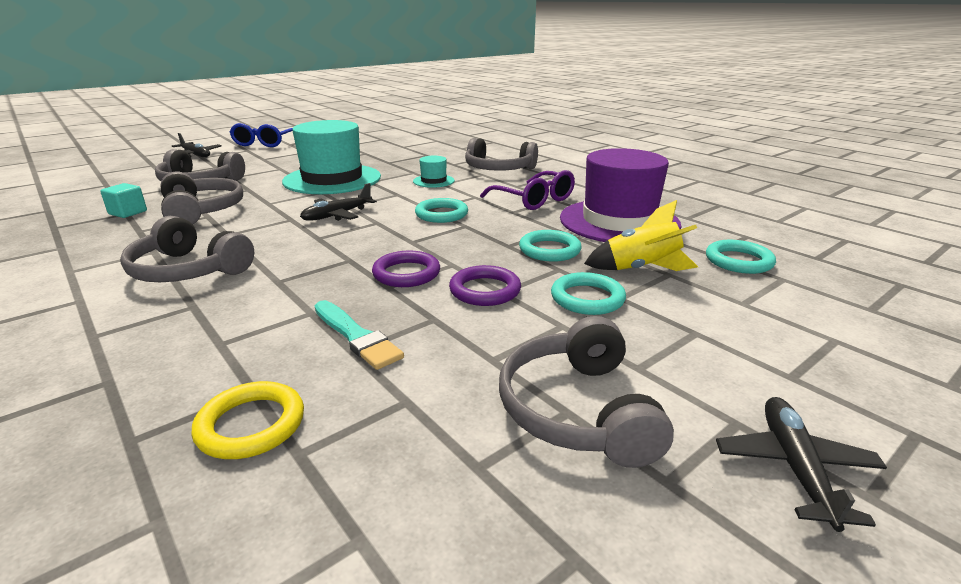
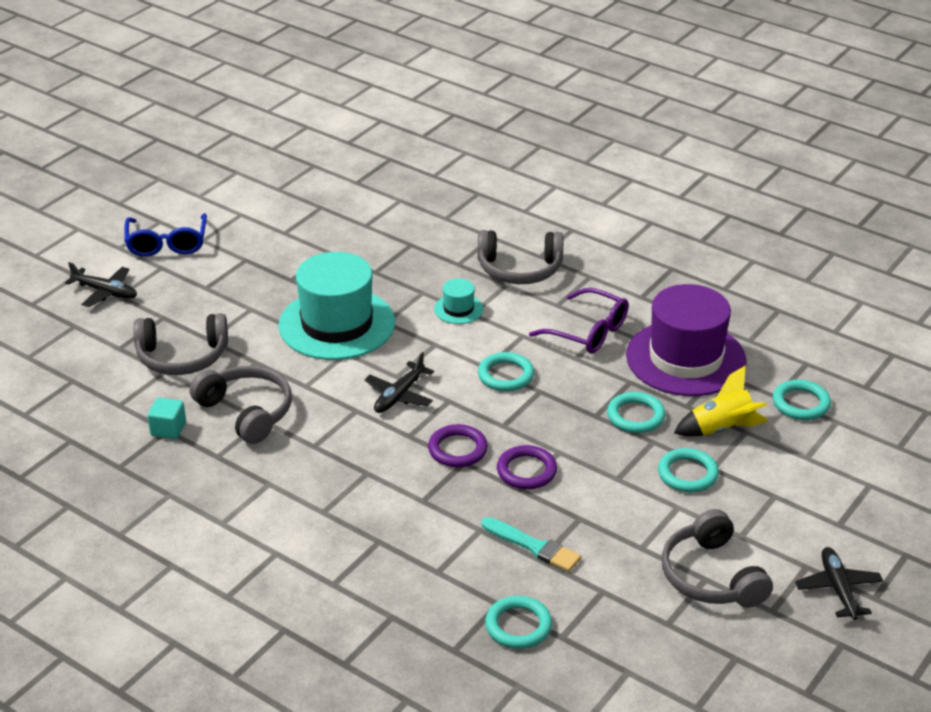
camera: 15 degrees left, 10 degrees up
grey headphones [120,216,254,282] -> none
yellow ring [191,381,304,459] -> turquoise ring [485,596,552,649]
purple ring [449,265,521,306] -> purple ring moved to [428,424,488,467]

